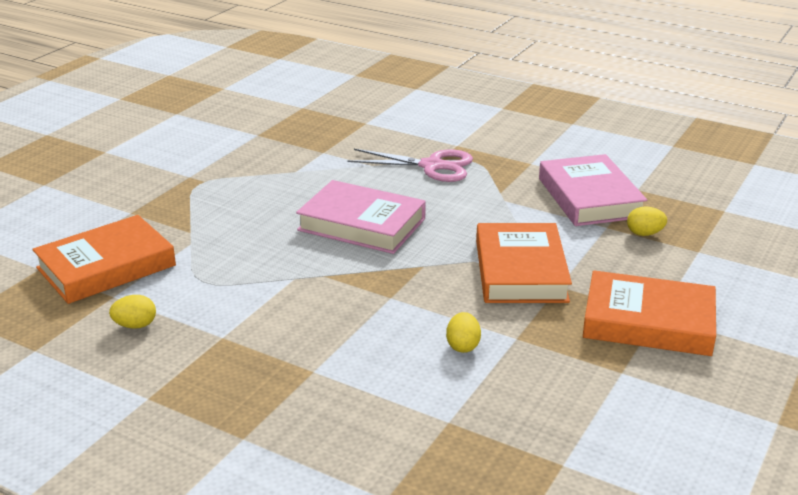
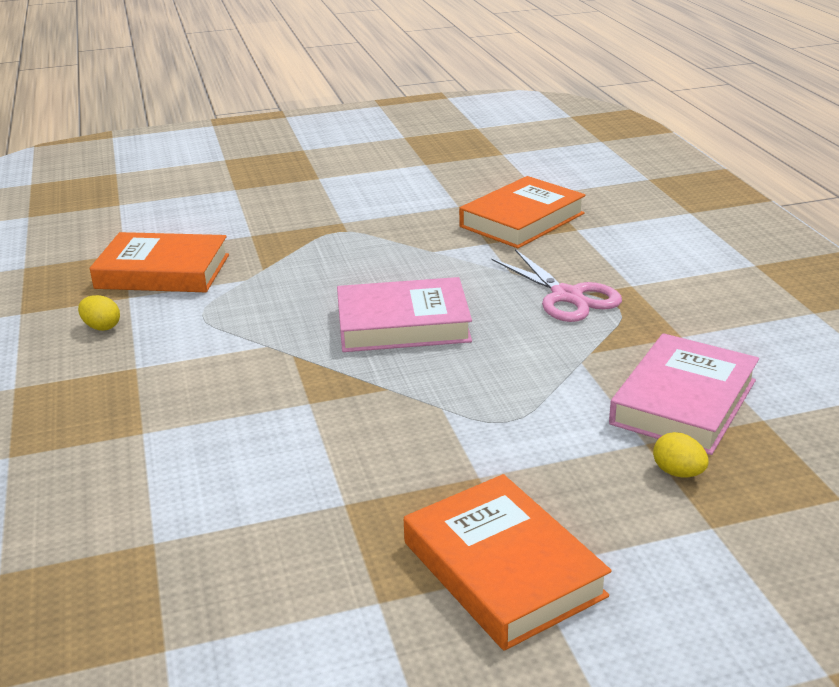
camera: 45 degrees right, 0 degrees up
pink book [296,180,426,254] -> pink book turned 75 degrees counterclockwise [337,277,472,352]
yellow egg [446,312,481,353] -> none
orange book [476,223,572,303] -> orange book moved to [459,176,586,248]

